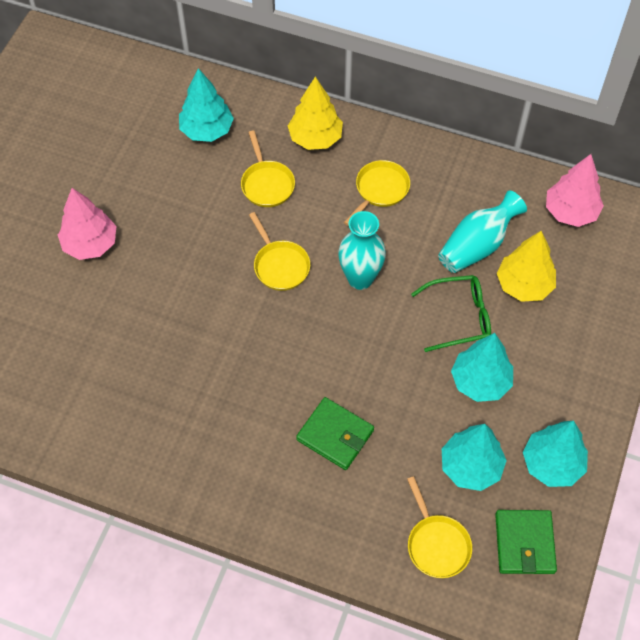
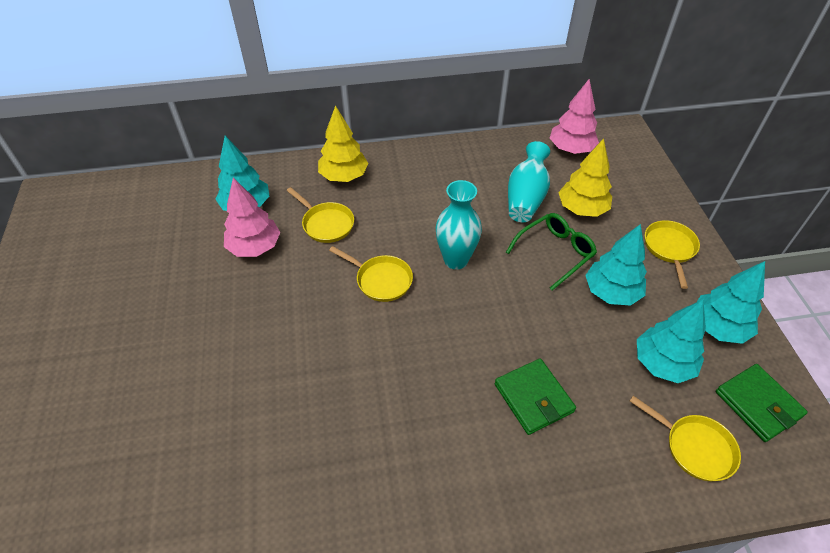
camera: 30 degrees left, 10 degrees down
pink tree [58,188,116,260] -> pink tree moved to [224,178,280,257]
green wallet [296,397,374,470] -> green wallet turned 60 degrees clockwise [495,359,576,435]
yellow pan [344,160,410,226] -> yellow pan moved to [645,220,700,289]

